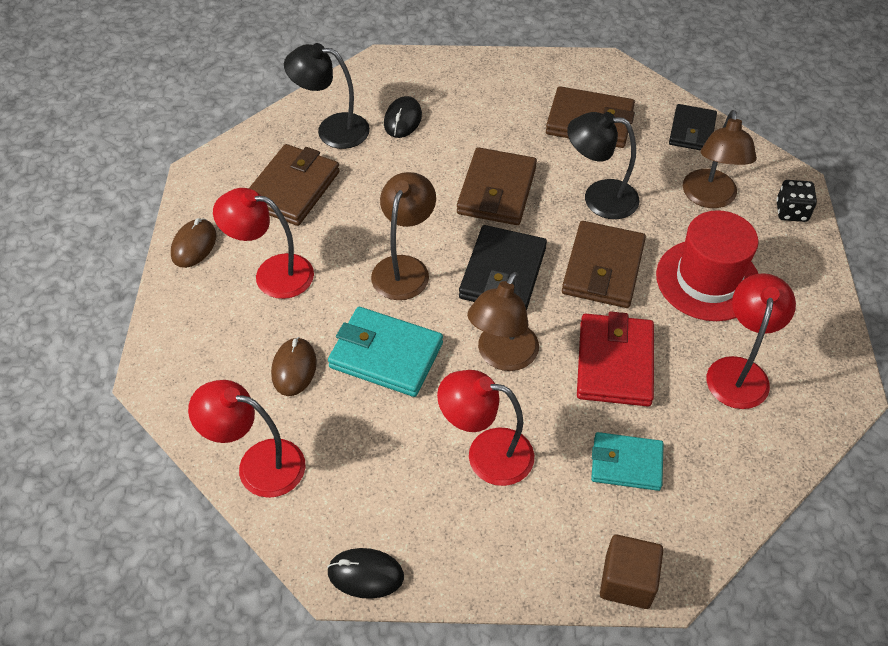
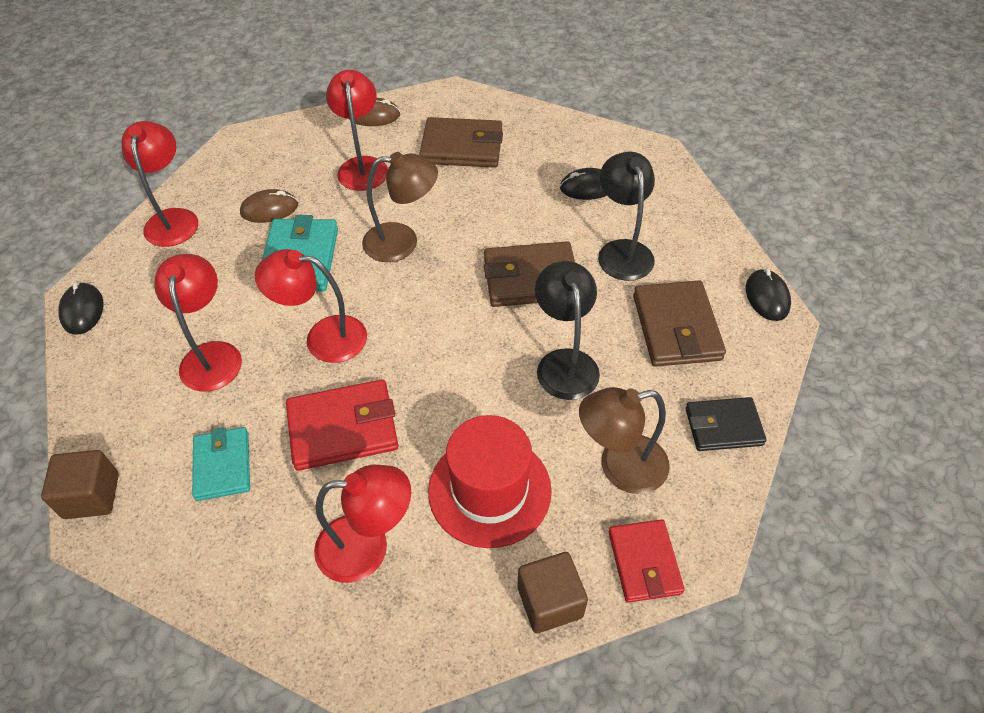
camera: 70 degrees right, 0 degrees up
black lamp [284,43,370,149] -> black lamp moved to [598,152,655,281]
black wallet [459,225,547,311] -> none
brown lamp [467,272,539,371] -> red lamp [255,249,367,363]
brown wallet [562,221,646,308] -> none
black dice [776,180,817,222] -> red wallet [609,519,685,603]
none -> brown cube [517,552,588,633]
none -> black mouse [746,268,791,321]

